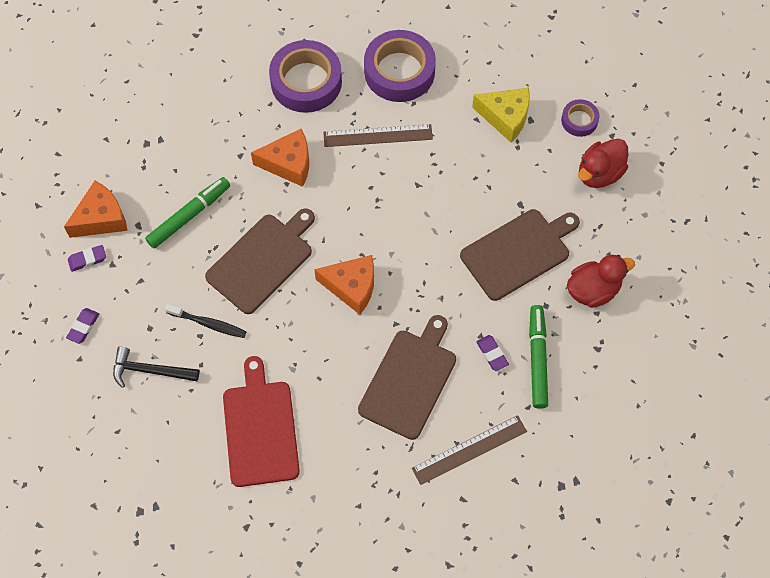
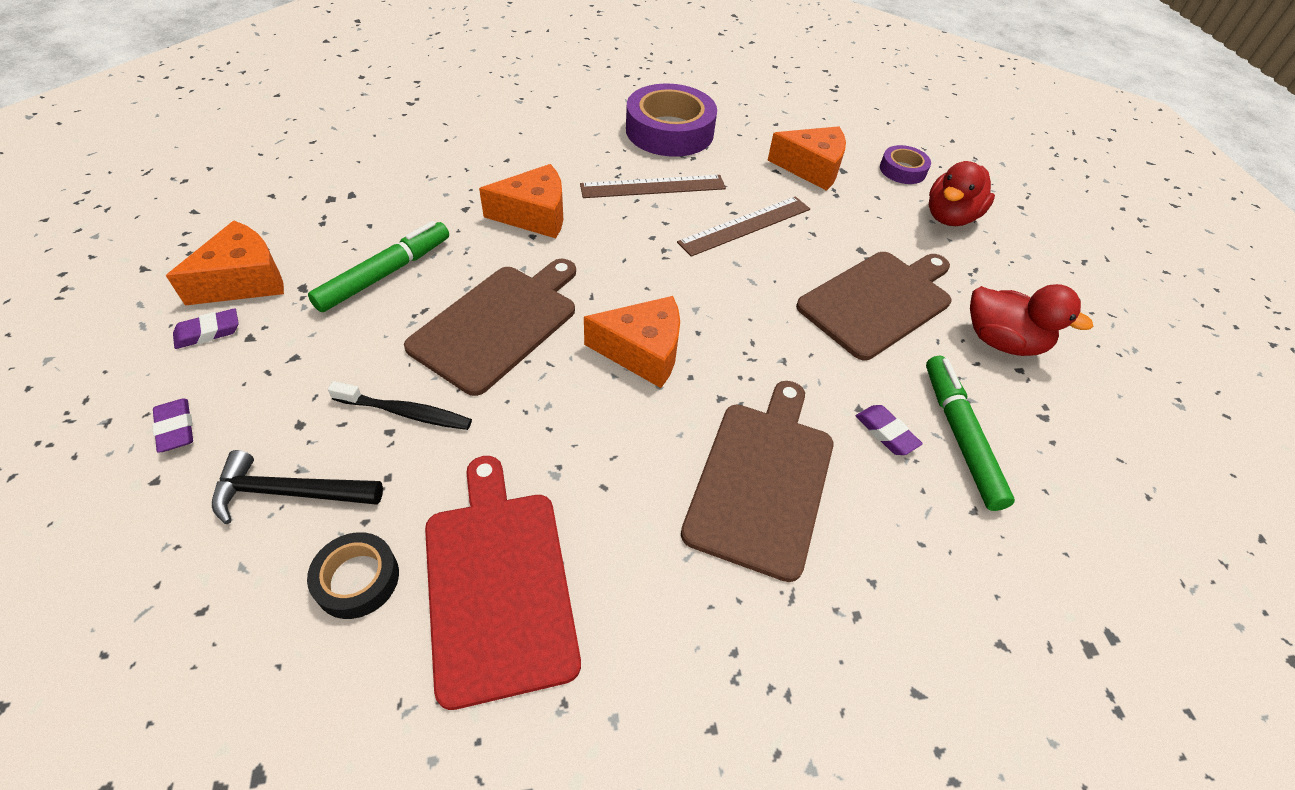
camera: 10 degrees left, 15 degrees down
purple eraser [66,308,99,344] -> purple eraser turned 45 degrees counterclockwise [152,399,193,453]
purple tape [269,40,342,113] -> none
brown ruler [412,415,527,485] -> brown ruler moved to [677,196,810,257]
yellow cheese [472,88,530,142] -> orange cheese [768,126,846,191]
red duck [567,255,635,308] -> red duck turned 60 degrees clockwise [970,284,1093,356]
none -> black tape [307,532,399,619]

